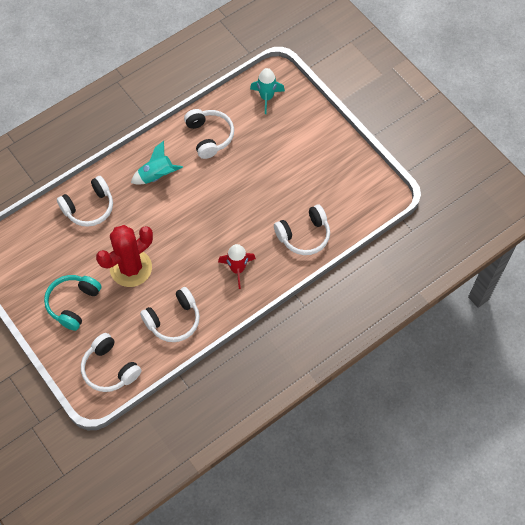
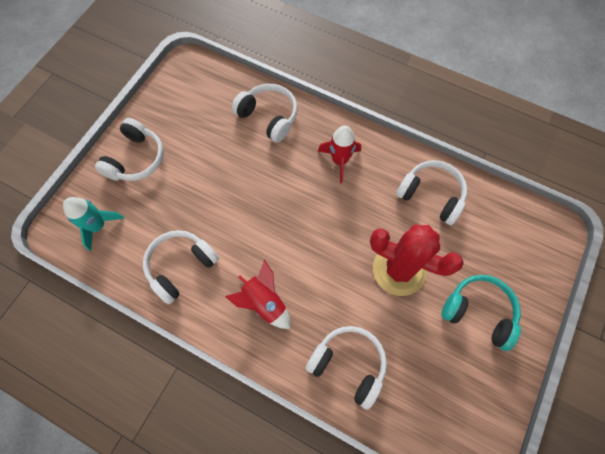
camera: 115 degrees left, 5 degrees up
turquoise headphones [44,275,102,331] -> turquoise headphones turned 150 degrees counterclockwise [441,275,521,351]
white headphones [81,333,142,392] -> white headphones moved to [95,118,164,181]
turquoise rocket [131,141,183,185] -> red rocket [225,260,290,329]

